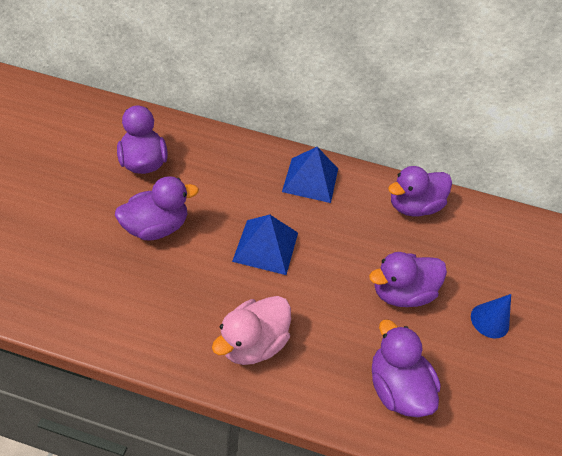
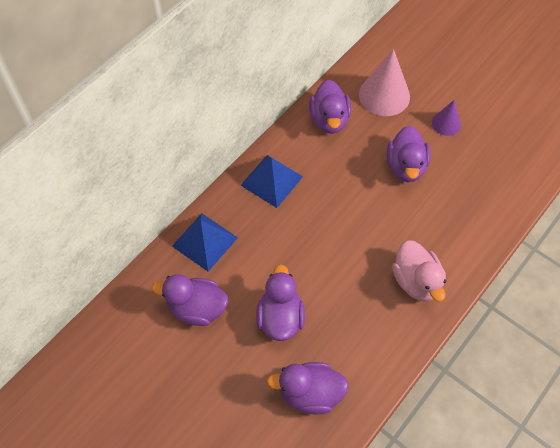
camera: 60 degrees left, 10 degrees up
blue pyramid [232,215,298,275] -> blue pyramid moved to [172,214,238,272]
purple duck [372,320,441,417] -> purple duck moved to [267,362,349,414]
blue cone [471,294,511,338] -> purple cone [432,100,461,136]
none -> pink cone [359,49,410,116]

